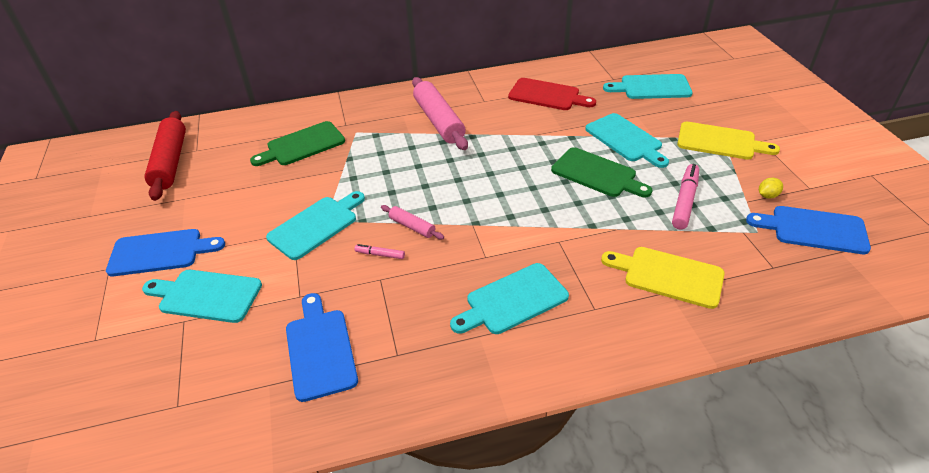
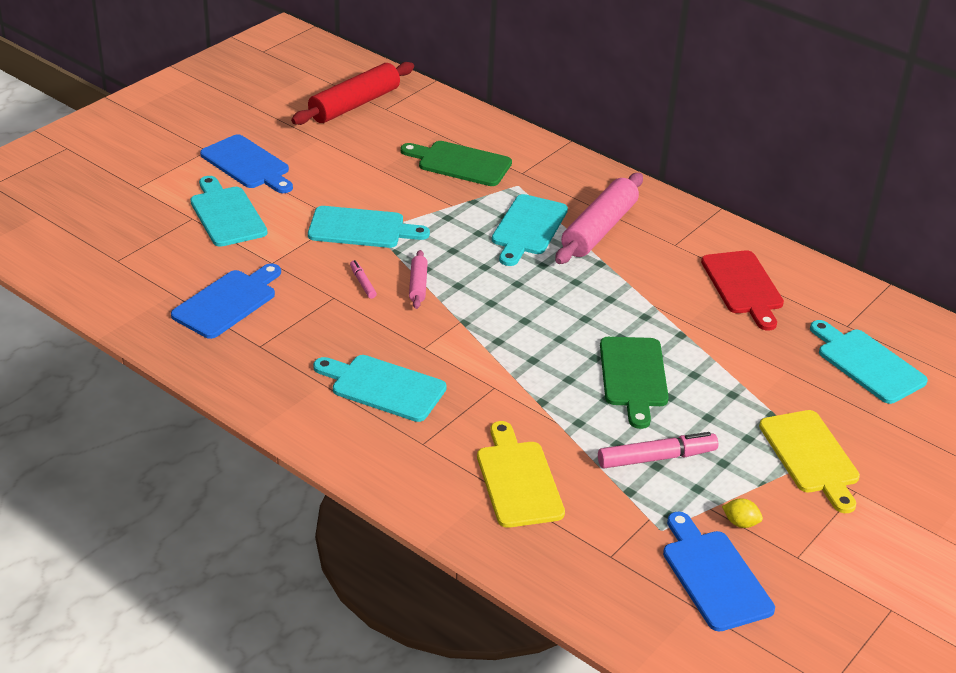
camera: 50 degrees right, 5 degrees down
turquoise cutting board [585,113,669,168] -> turquoise cutting board moved to [492,194,568,266]

